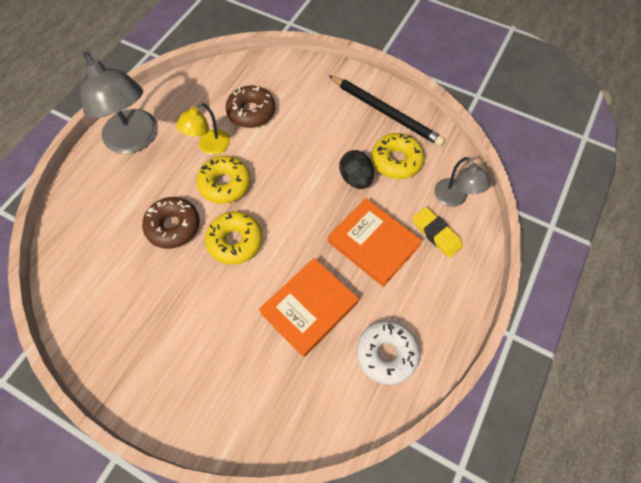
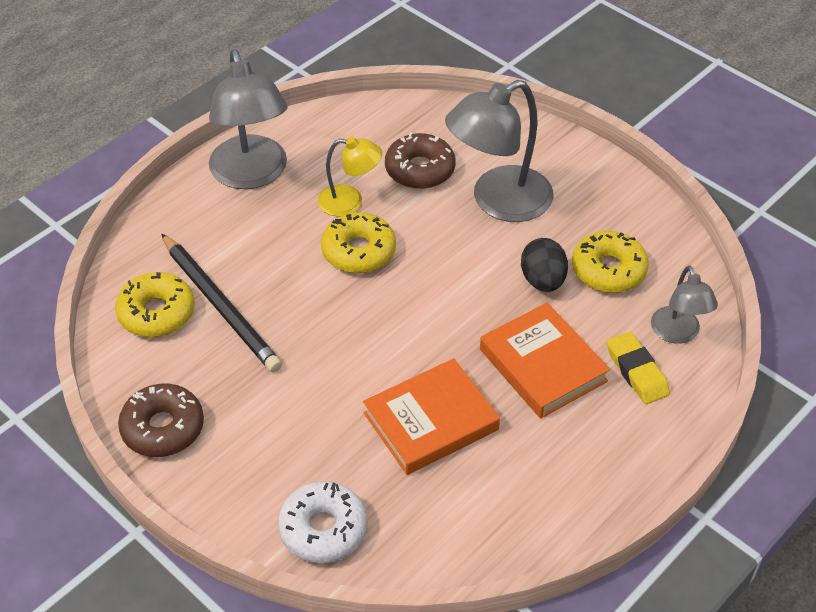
camera: 15 degrees right, 15 degrees down
brown donut [142,197,200,249] -> brown donut moved to [118,384,204,457]
yellow lamp [176,103,230,155] -> yellow lamp turned 135 degrees counterclockwise [318,137,382,216]
yellow donut [205,211,263,265] -> yellow donut moved to [115,272,195,337]
black pencil [329,75,445,146] -> black pencil moved to [161,234,282,372]
white donut [356,321,420,385] -> white donut moved to [278,481,368,563]
none -> grey lamp [445,80,553,222]

